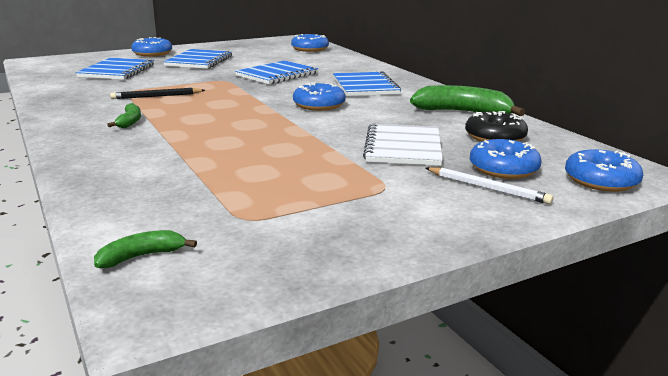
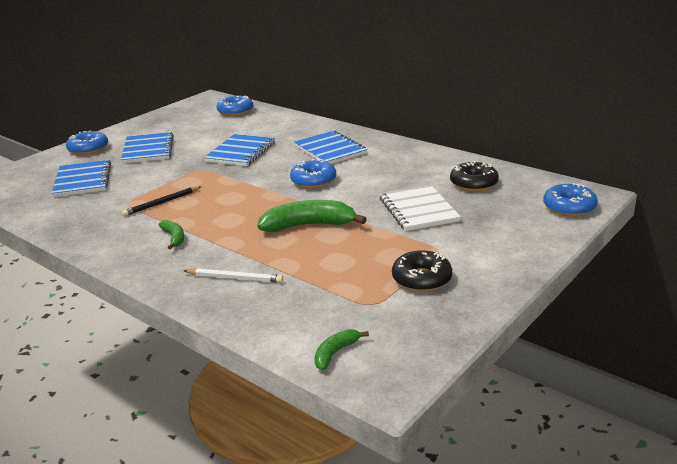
camera: 20 degrees left, 5 degrees up
green banana [410,85,525,116] -> green banana moved to [258,200,367,232]
white pencil [426,167,553,204] -> white pencil moved to [184,268,283,283]
blue donut [470,139,542,179] -> none
none -> black donut [392,250,452,292]

